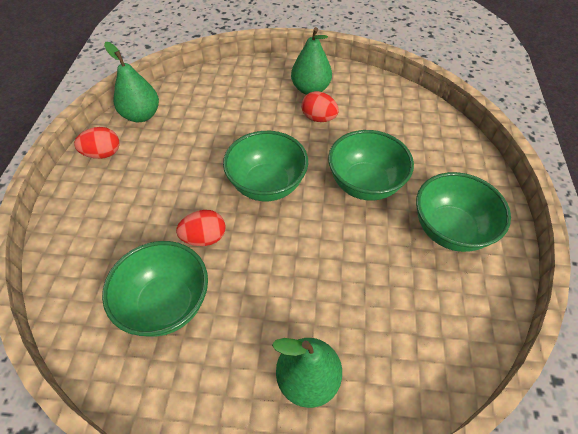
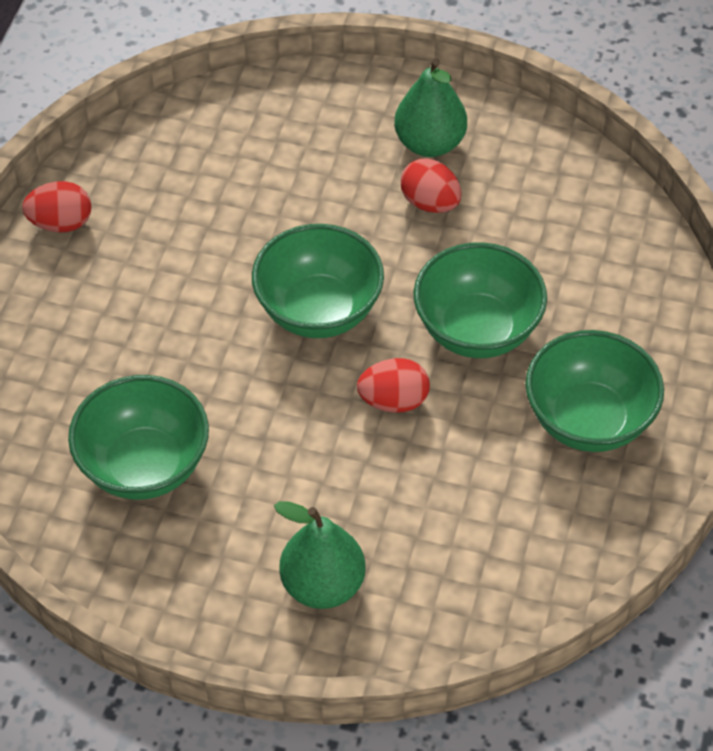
camera: 10 degrees right, 0 degrees up
green pear [104,42,159,122] -> none
red egg [176,210,226,246] -> red egg moved to [357,358,430,413]

